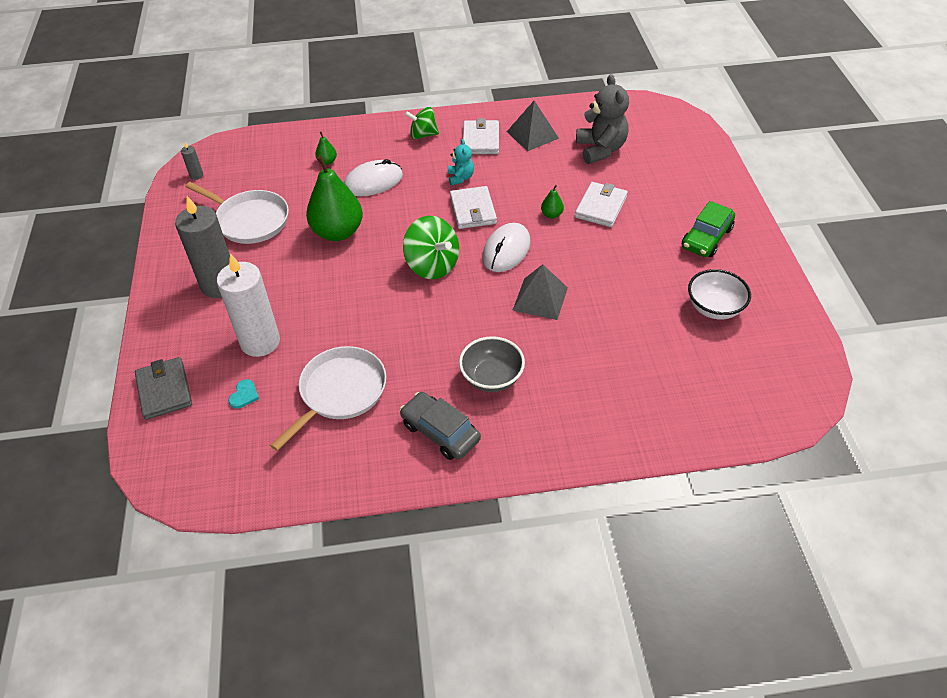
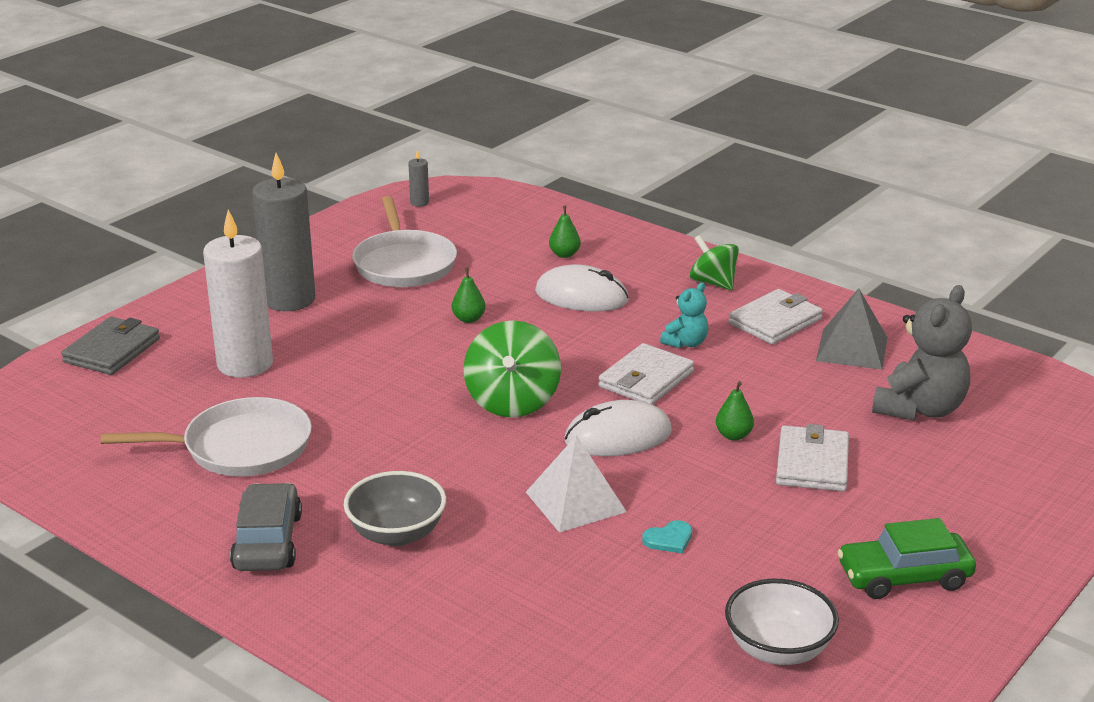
camera: 45 degrees right, 20 degrees down
turquoise heart [228,379,259,409] -> turquoise heart moved to [642,520,692,554]
green pear [306,155,363,241] -> green pear [452,267,486,323], size x0.42
grey pyramid [513,264,568,320] -> white pyramid [526,435,627,533]
white wallet [575,182,628,227] -> white wallet turned 60 degrees counterclockwise [776,424,849,491]

